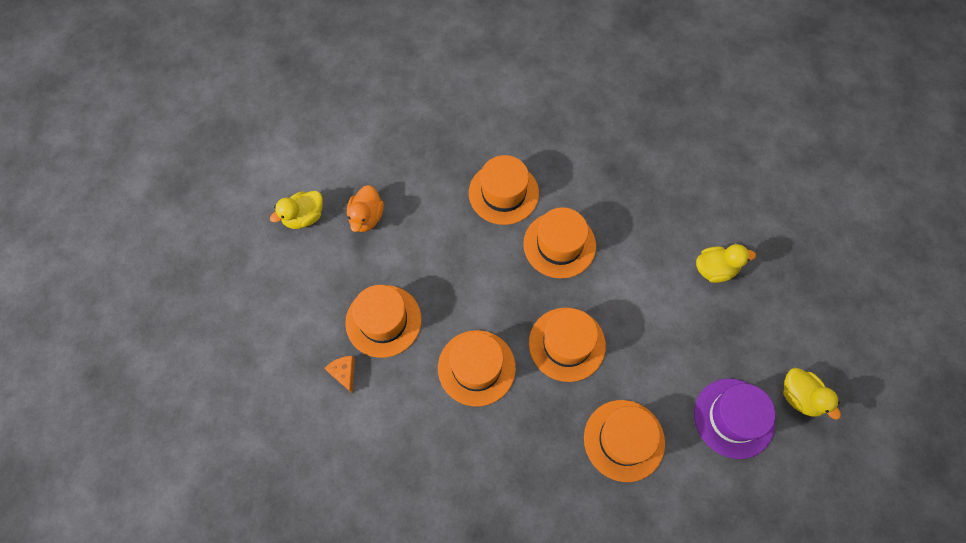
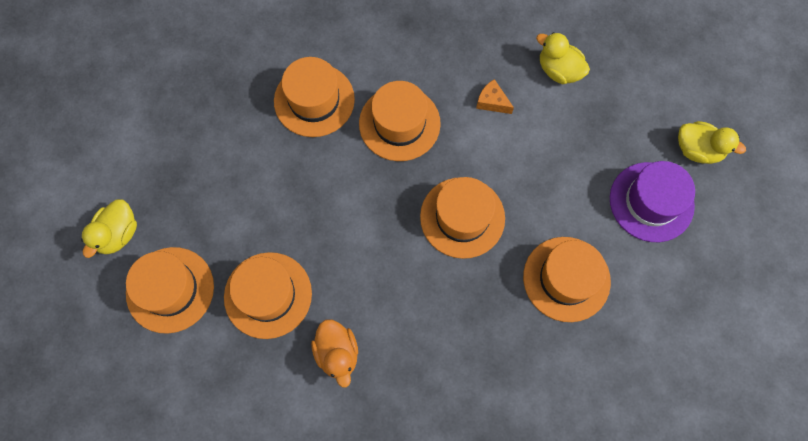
camera: 30 degrees left, 5 degrees up
orange cheese [325,356,355,393] -> orange cheese moved to [476,79,514,114]
orange duck [347,185,384,232] -> orange duck moved to [311,319,358,387]
orange hat [438,330,516,407] -> orange hat moved to [126,247,214,334]
yellow duck [696,244,756,283] -> yellow duck turned 105 degrees counterclockwise [536,32,590,84]

